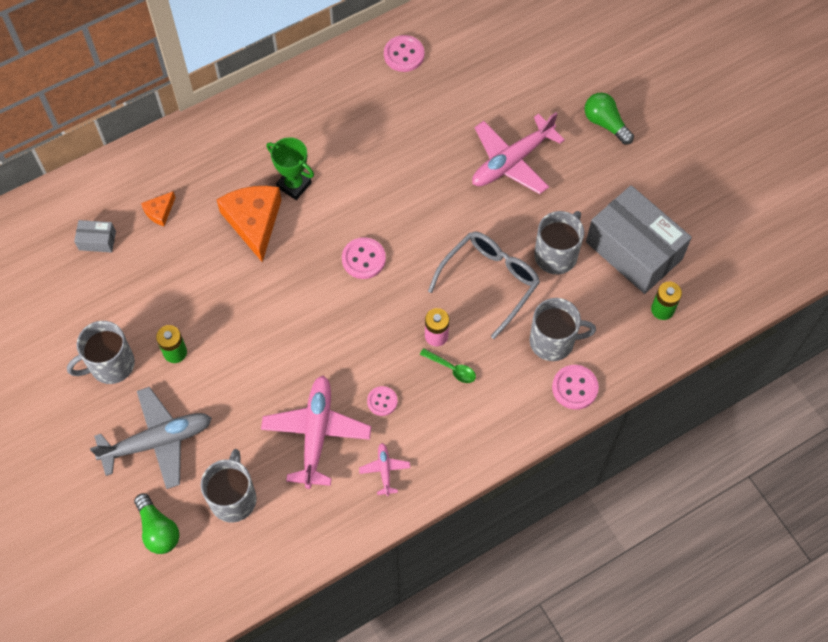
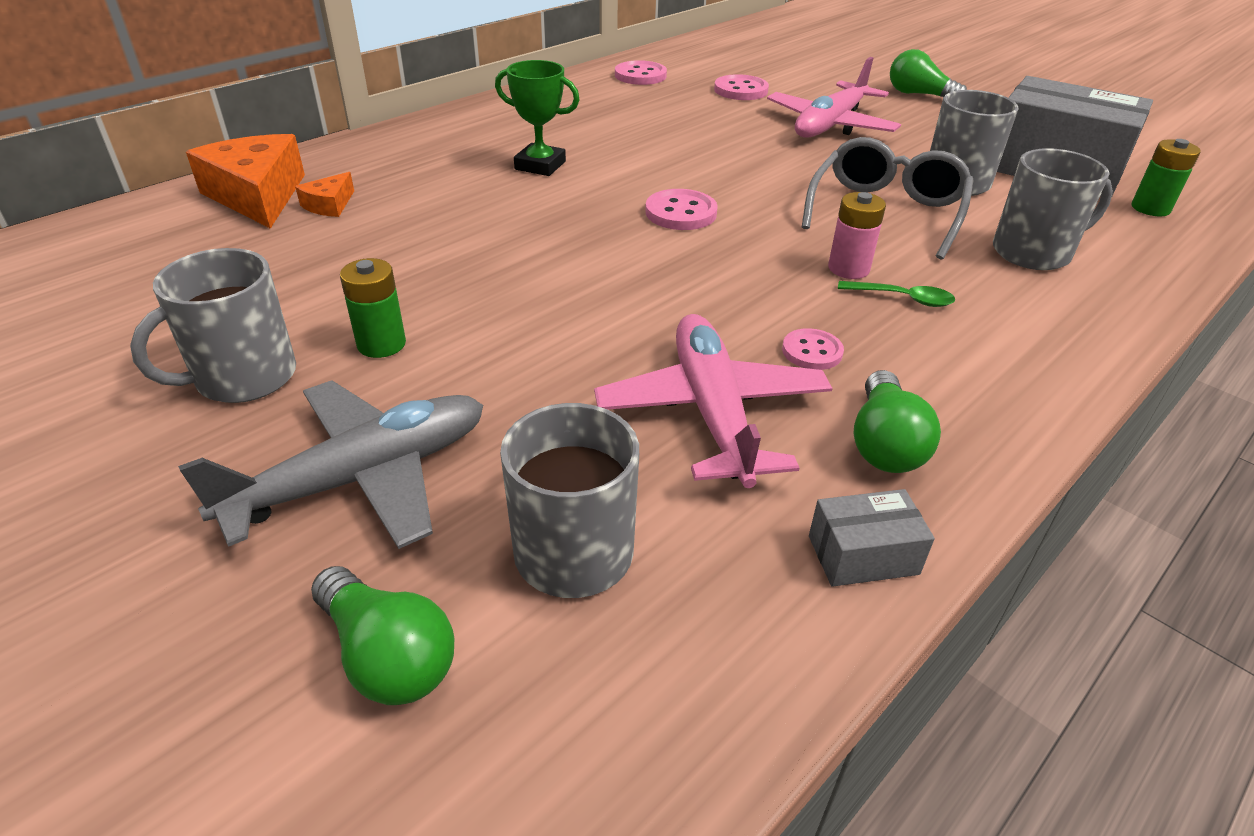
camera: 15 degrees left, 25 degrees down
grey box [74,220,116,252] -> grey box moved to [809,489,935,587]
orange cheese [217,186,281,262] -> orange cheese moved to [186,134,305,229]
pink plane [359,443,410,496] -> green light bulb [853,370,941,473]
pink button [552,365,599,410] -> pink button moved to [714,74,769,100]

